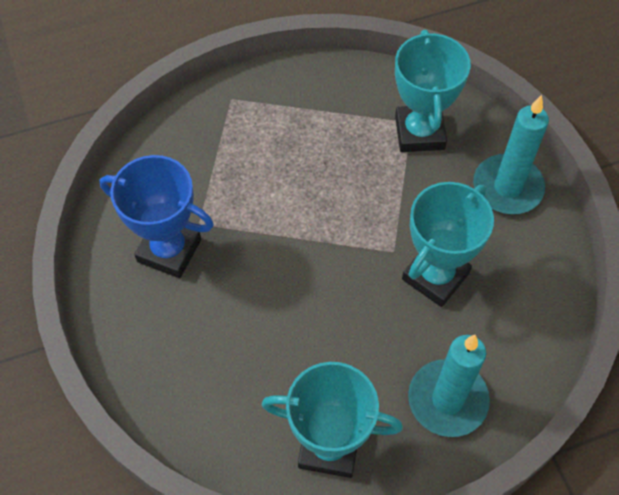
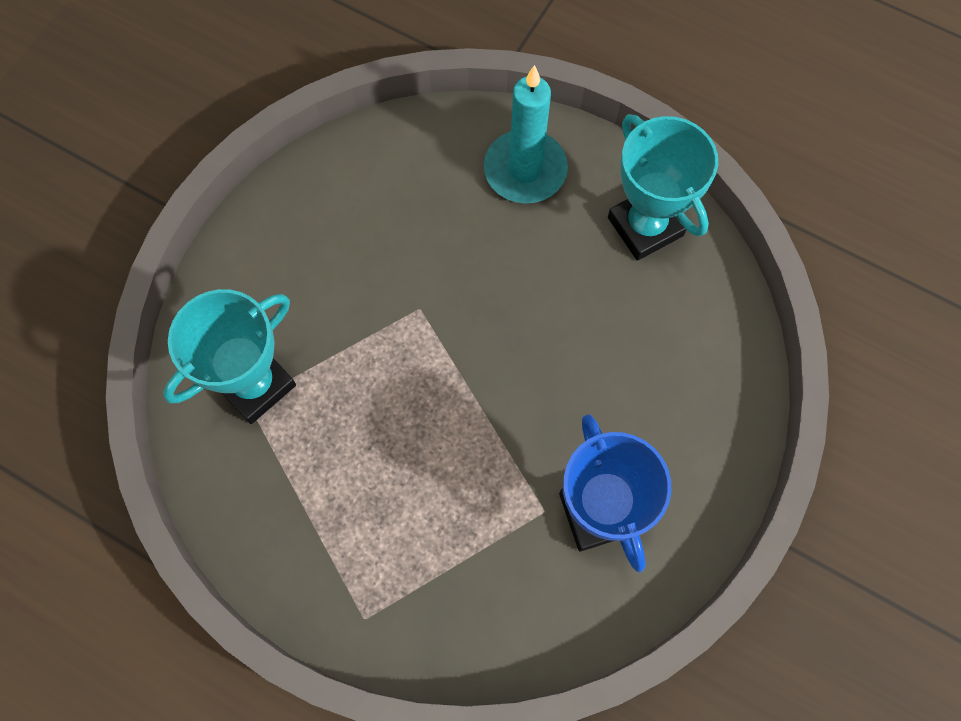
camera: 130 degrees left, 10 degrees up
turquoise trophy [402,182,494,307] -> none
turquoise candle [473,95,549,214] -> none

